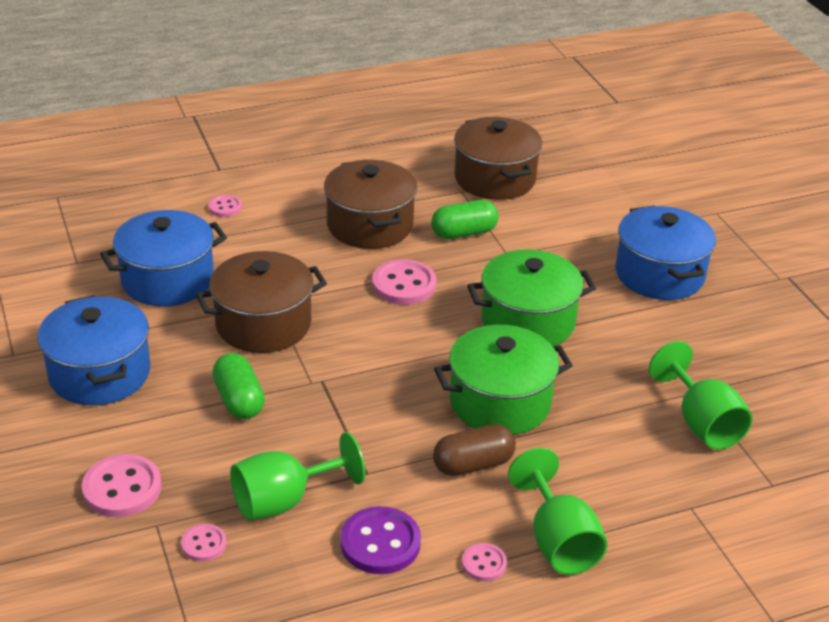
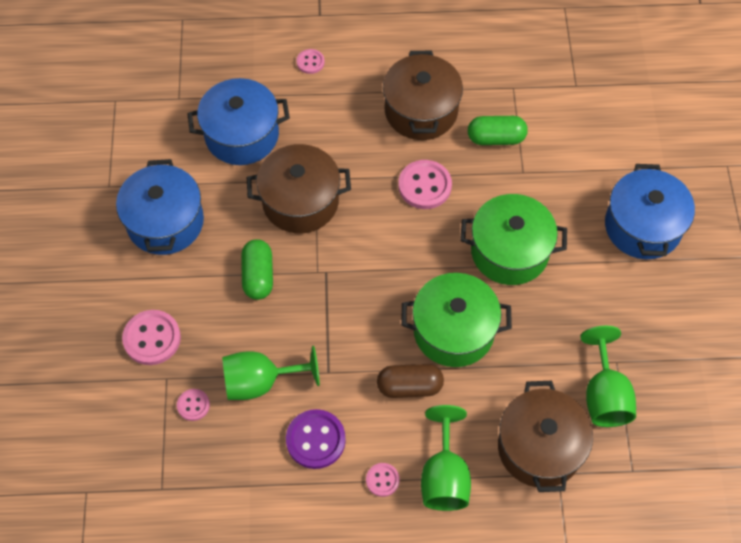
camera: 20 degrees right, 25 degrees up
brown pot [454,117,542,200] -> brown pot moved to [498,381,593,492]

